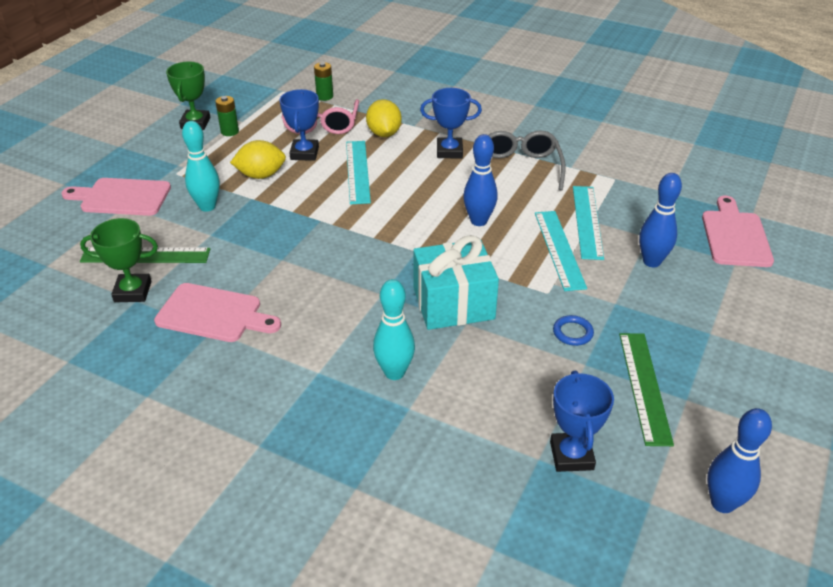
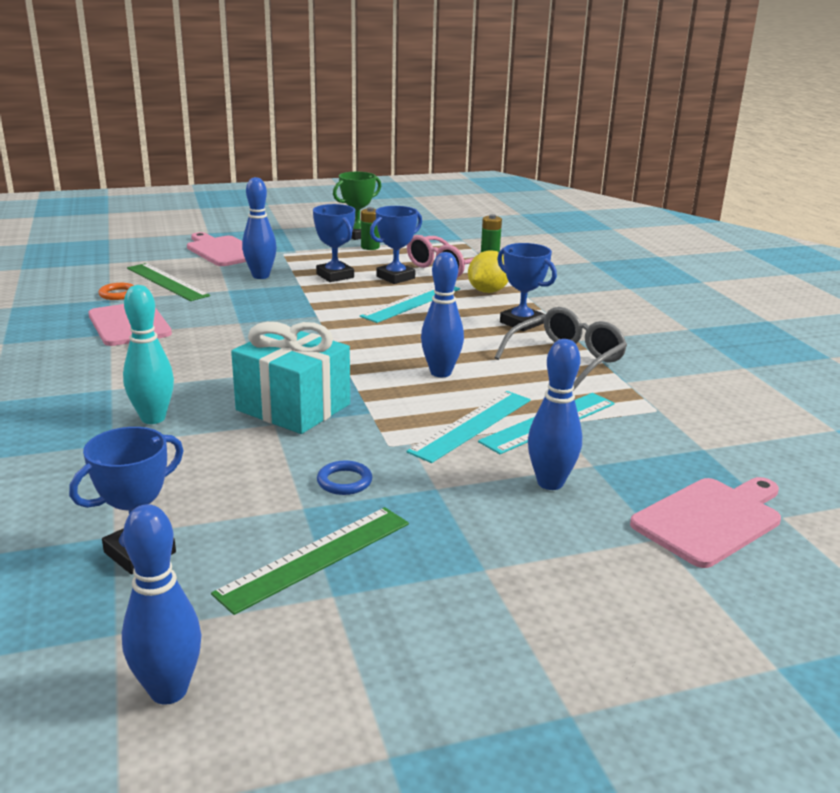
camera: 45 degrees right, 15 degrees down
green trophy [80,218,158,302] -> orange ring [98,283,134,300]
turquoise bowling pin [182,121,220,212] -> blue bowling pin [242,177,277,279]
yellow lemon [230,140,286,179] -> blue trophy [313,204,355,282]

